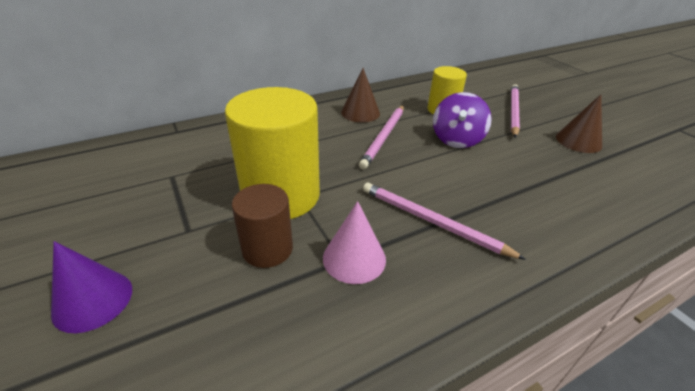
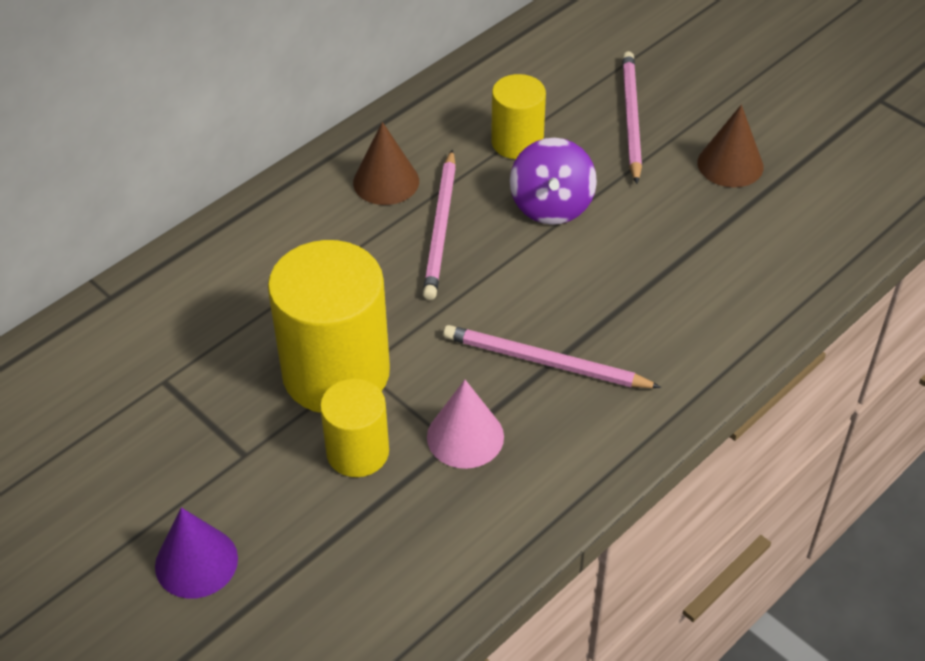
camera: 15 degrees left, 10 degrees up
brown cylinder [232,184,293,268] -> yellow cylinder [320,379,389,477]

